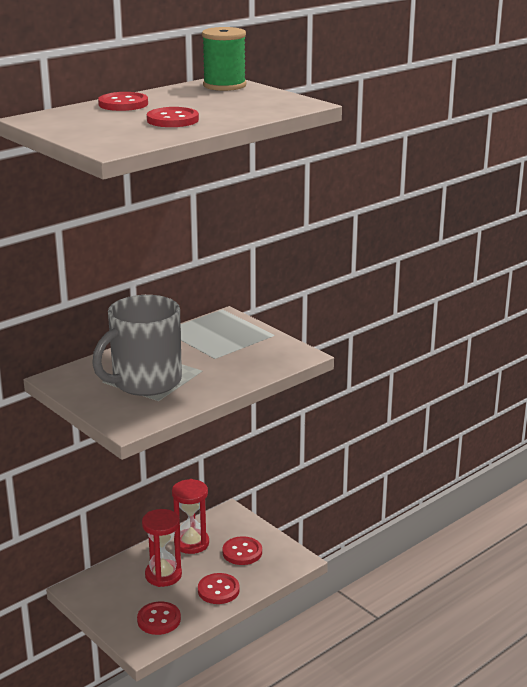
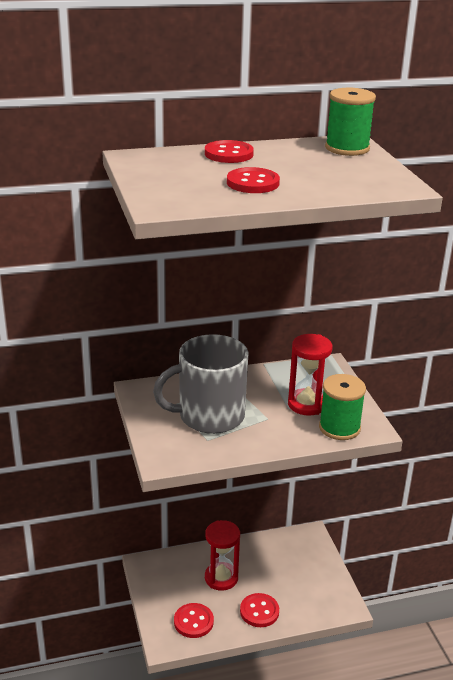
camera: 25 degrees right, 5 degrees up
red hourglass [172,479,209,554] -> red hourglass moved to [288,334,333,416]
red button [222,536,262,565] -> none
none -> green spool [319,374,366,440]

